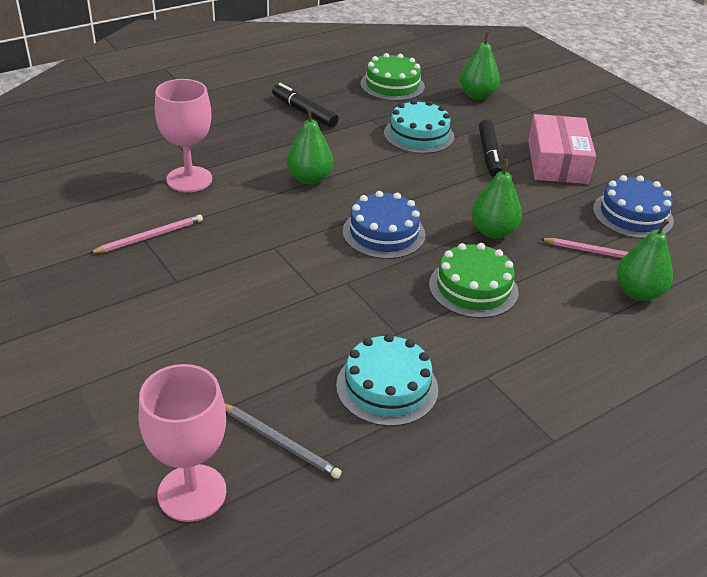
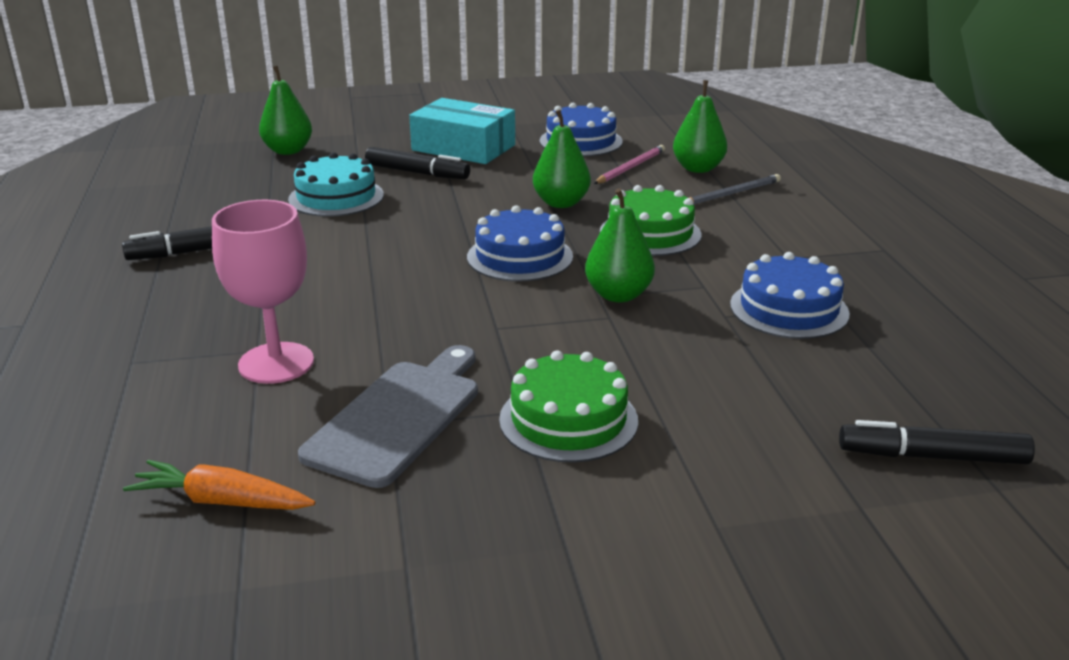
camera: 65 degrees left, 10 degrees down
pink pencil [89,214,203,254] -> grey cutting board [298,345,478,488]
pink goblet [139,364,226,522] -> black marker [839,420,1035,464]
grey pencil [225,404,342,479] -> grey pencil moved to [690,174,781,204]
green pear [286,108,333,184] -> green pear moved to [585,188,655,302]
turquoise cake [336,334,438,426] -> blue cake [730,252,850,339]
green cake [360,53,425,101] -> green cake moved to [499,350,638,463]
pink box [528,114,596,184] -> turquoise box [409,98,515,164]
none -> orange carrot [123,460,315,510]

